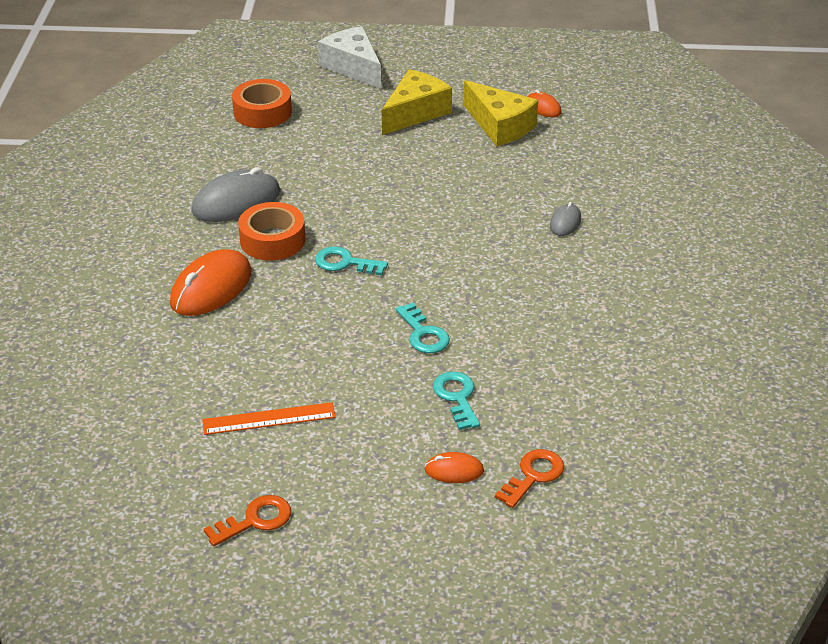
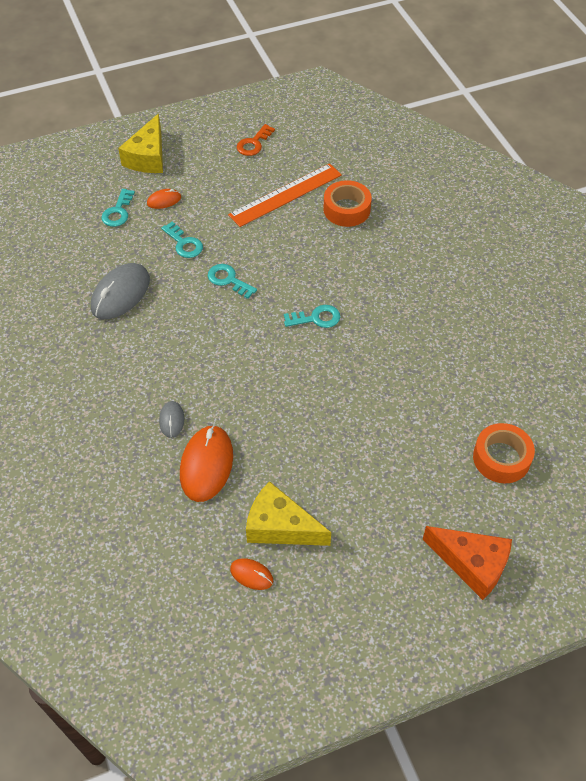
camera: 155 degrees right, 15 degrees up
orange mouse [170,249,252,316] -> orange mouse moved to [180,425,233,502]
grey mouse [192,167,280,222] -> grey mouse moved to [91,263,150,319]
orange ruler [202,402,336,435] -> orange ruler [228,163,342,227], size x1.54
orange tape [238,202,306,261] -> orange tape moved to [323,180,372,227]
white cheese [318,26,381,89] -> orange cheese [423,526,512,600]
yellow cheese [382,69,452,135] -> yellow cheese moved to [118,114,163,173]
orange key [495,449,564,508] -> turquoise key [101,189,135,227]

